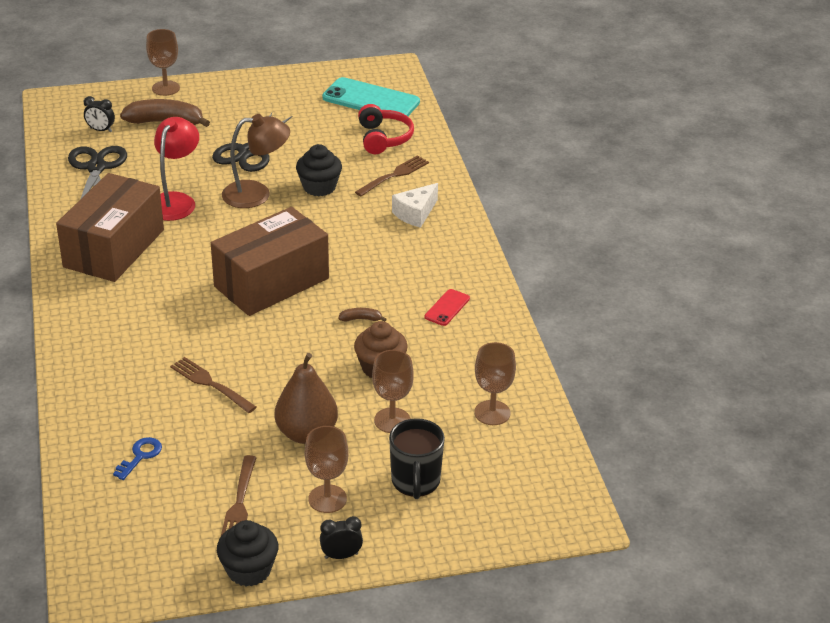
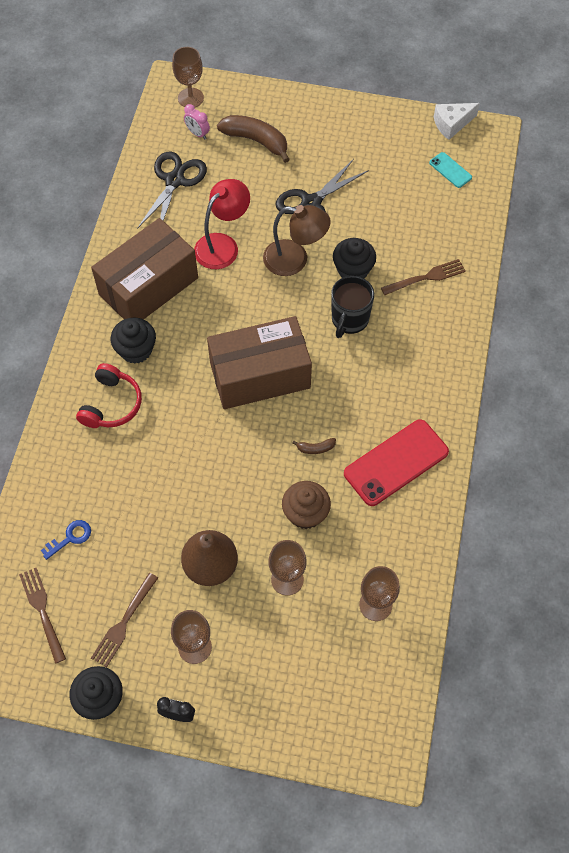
camera: 25 degrees right, 25 degrees up
black clock [84,96,115,132] -> pink clock [184,104,210,139]
brown goblet [146,29,180,96] -> brown goblet moved to [172,47,204,107]
brown fork [170,357,257,413] -> brown fork moved to [19,568,66,664]
turquoise phone [322,77,420,116] -> turquoise phone [429,152,472,188], size x0.49
brown banana [338,308,387,322] -> brown banana turned 150 degrees clockwise [292,438,336,454]
red headphones [358,104,414,154] -> red headphones moved to [76,363,142,428]
black mug [389,418,445,499] -> black mug moved to [331,276,374,338]
white cheese [392,183,438,228] -> white cheese moved to [434,103,480,140]
red phone [424,289,470,326] -> red phone [344,419,449,506], size x2.05
none -> black cupcake [110,318,156,364]

